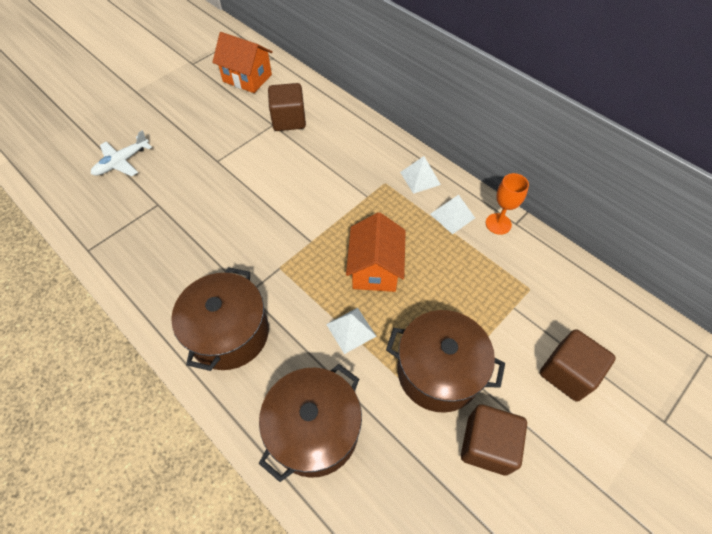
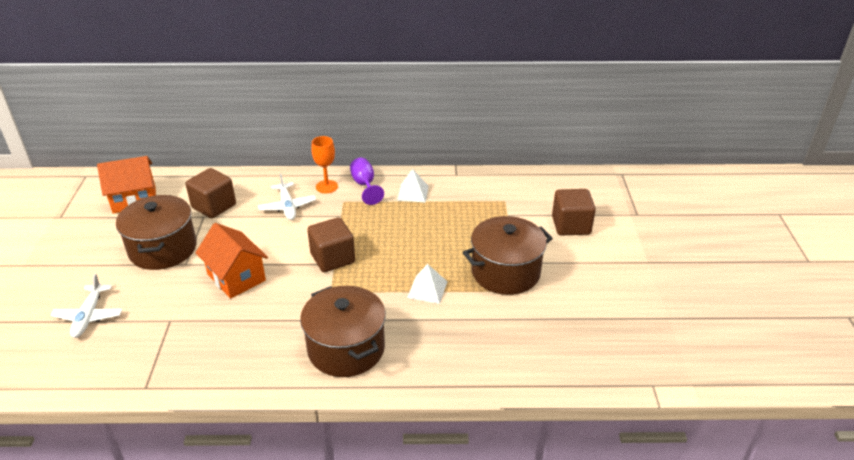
camera: 45 degrees left, 20 degrees down
brown pot [259,364,362,482] -> brown pot moved to [116,195,197,270]
orange house [346,212,406,292] -> orange house moved to [196,223,268,299]
white pyramid [400,156,441,194] -> purple goblet [350,158,384,205]
brown cube [461,404,527,476] -> brown cube moved to [307,217,355,272]
orange goblet [486,173,529,235] -> orange goblet moved to [311,136,338,193]
none -> white plane [258,173,316,220]

